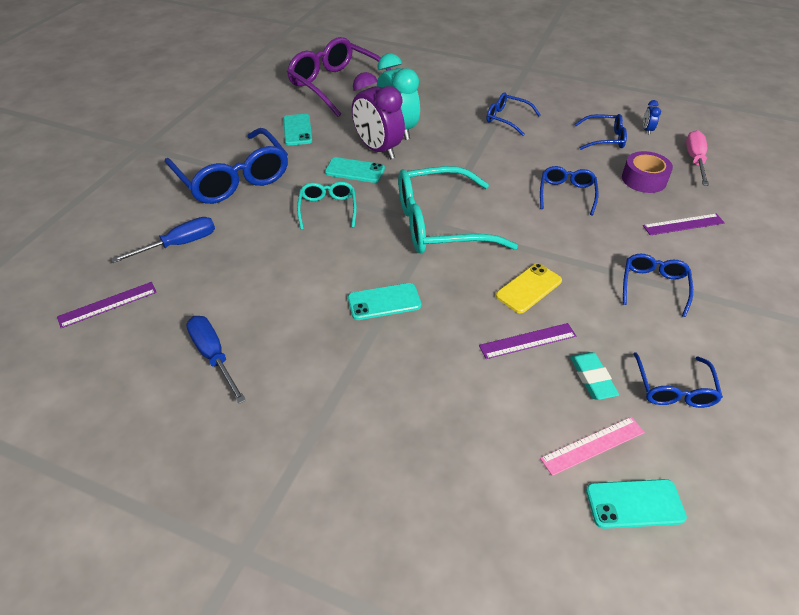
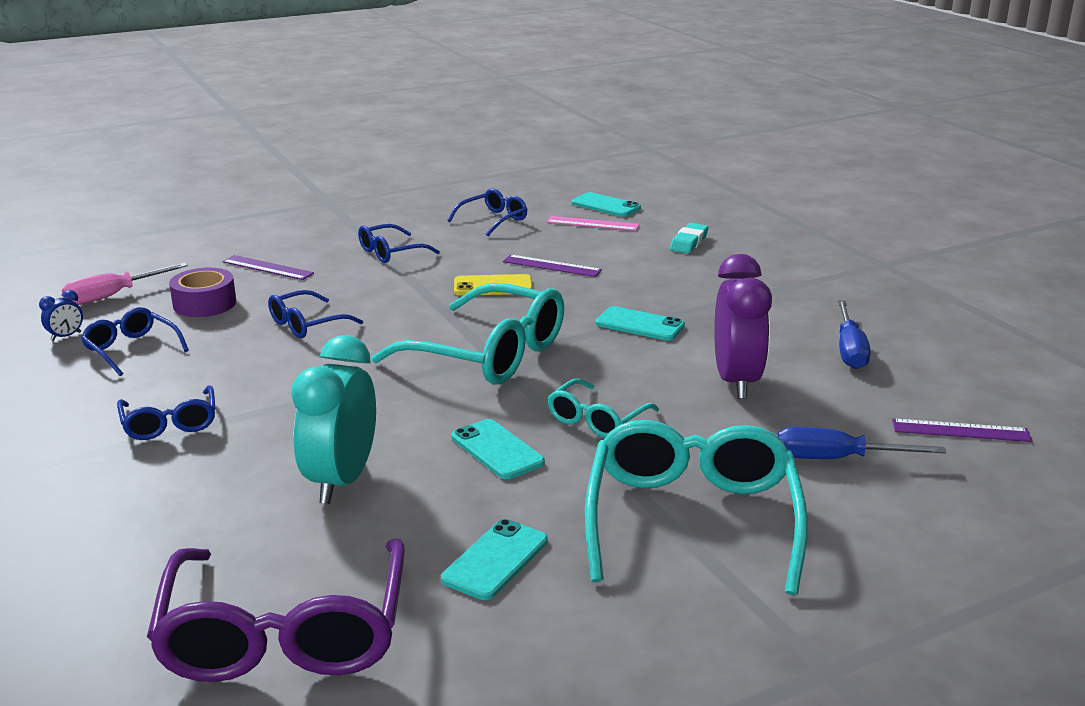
camera: 140 degrees left, 20 degrees down
blue glasses [165,128,288,204] -> turquoise glasses [585,420,808,595]
purple clock [352,72,405,159] -> purple clock moved to [714,254,772,399]
turquoise eraser [570,352,619,400] -> turquoise eraser moved to [670,223,709,253]

